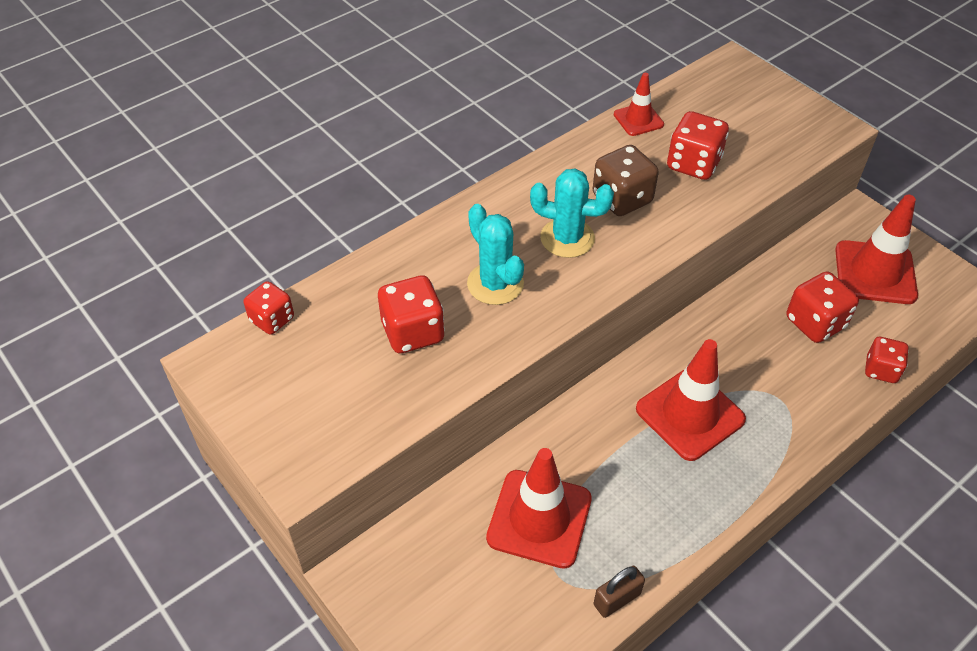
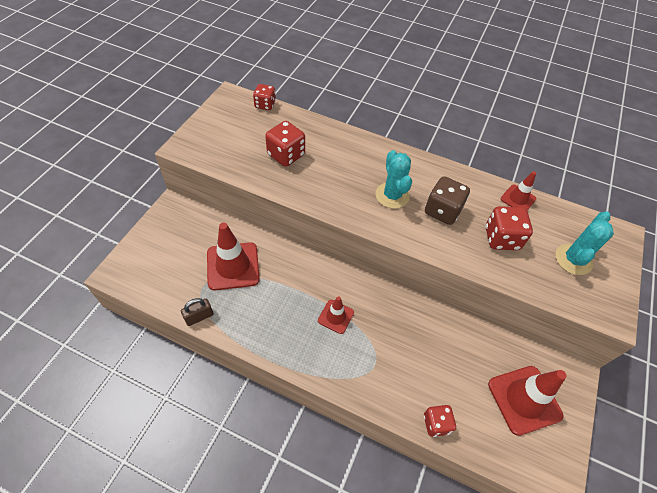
camera: 60 degrees right, 5 degrees up
turquoise cactus [467,204,524,305] -> turquoise cactus moved to [555,211,614,275]
brown padlock [594,566,645,618] -> brown padlock turned 60 degrees counterclockwise [181,298,213,326]
red traffic cone [636,339,746,461] -> red traffic cone [318,296,354,334], size x0.55
red dice [786,271,859,343] -> none

